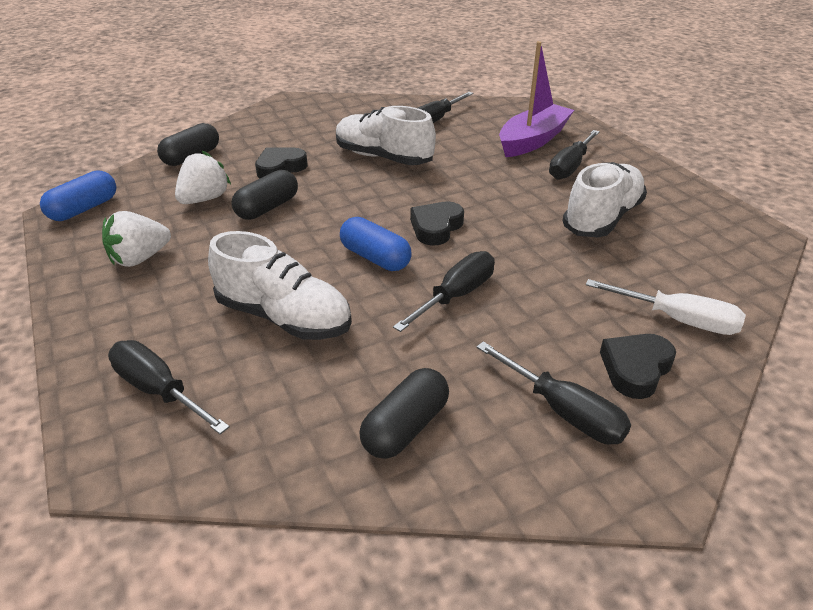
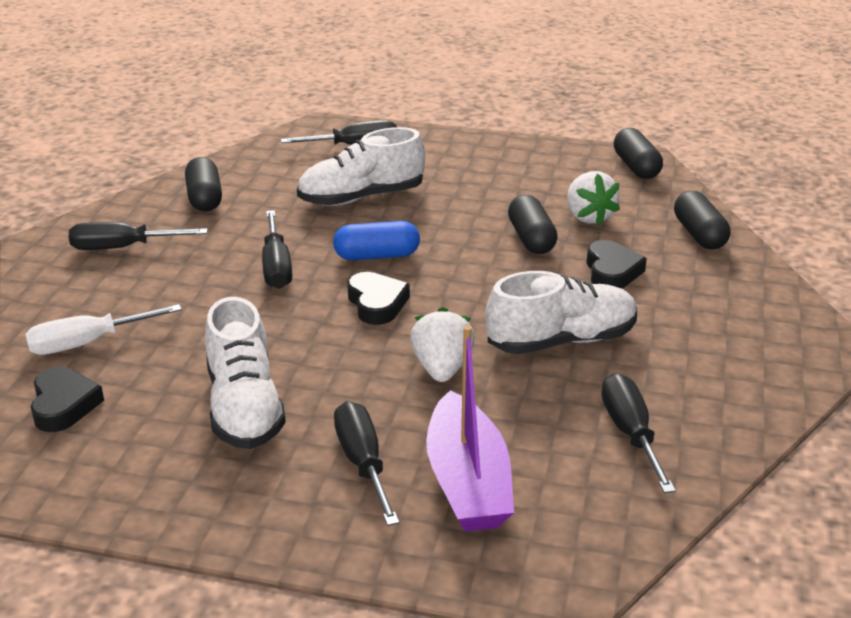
camera: 130 degrees right, 5 degrees down
blue capsule [40,170,116,221] -> black capsule [614,128,663,179]
white strawberry [102,211,171,267] -> white strawberry moved to [410,307,475,382]
black heart [600,334,676,399] -> black heart moved to [31,367,104,432]

